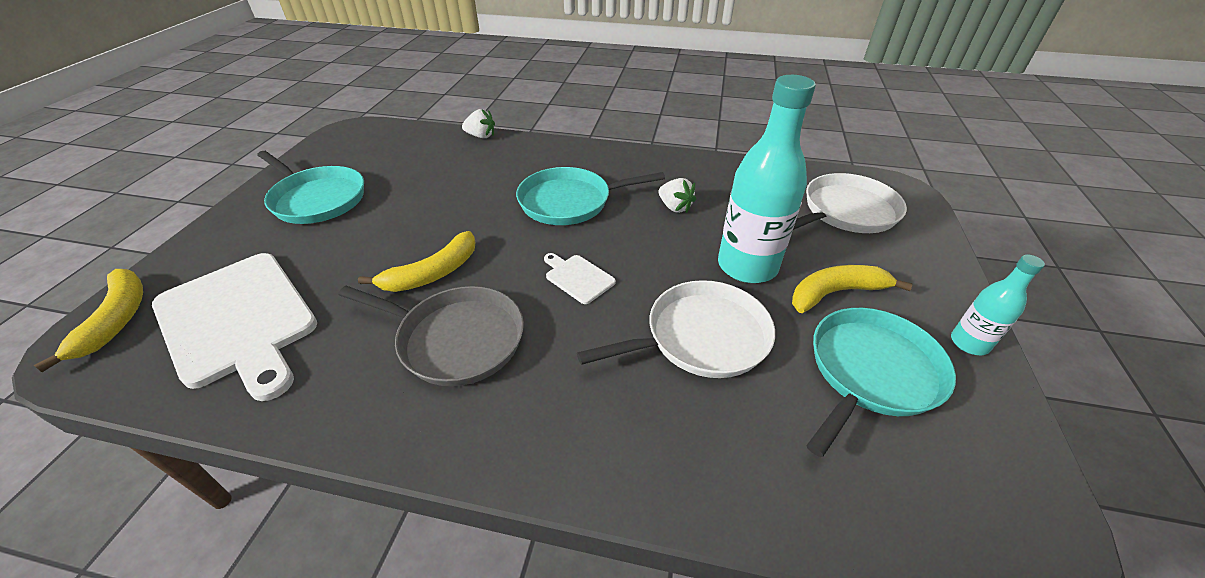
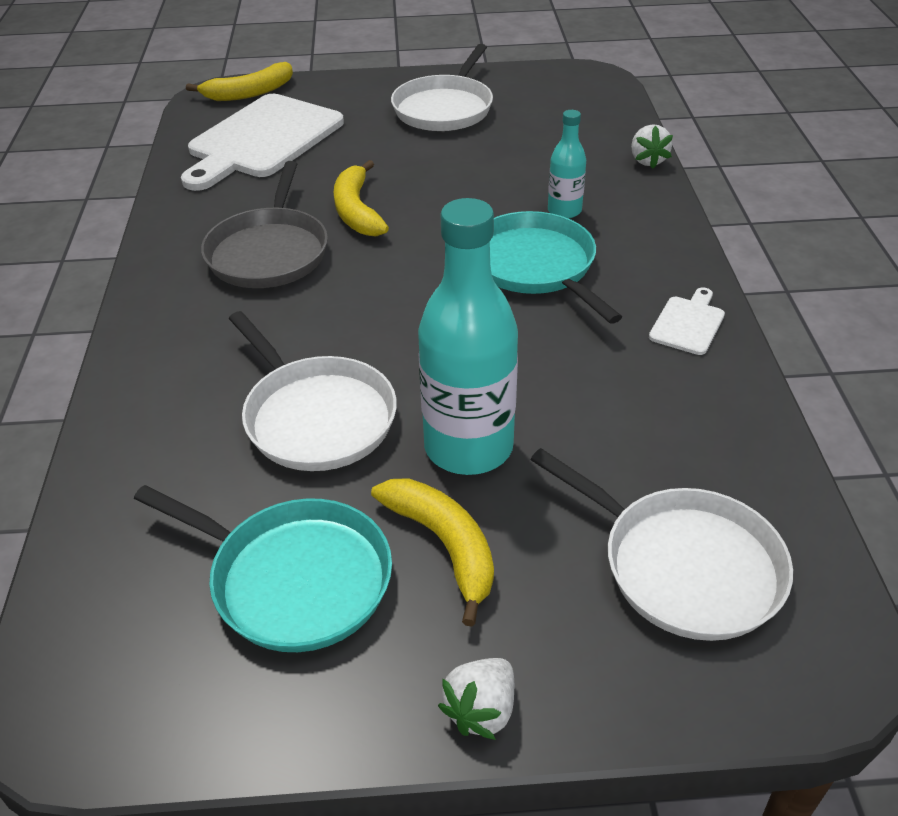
camera: 75 degrees right, 0 degrees up
turquoise pan [257,151,364,224] -> white pan [391,44,493,131]
yellow banana [358,231,476,292] -> yellow banana turned 45 degrees clockwise [334,160,389,237]
white cutting board [544,253,616,304] -> white cutting board moved to [649,287,725,355]
white strawberry [659,178,696,213] -> white strawberry moved to [438,658,514,740]
turquoise bottle [951,255,1045,355] -> turquoise bottle moved to [548,110,586,218]

